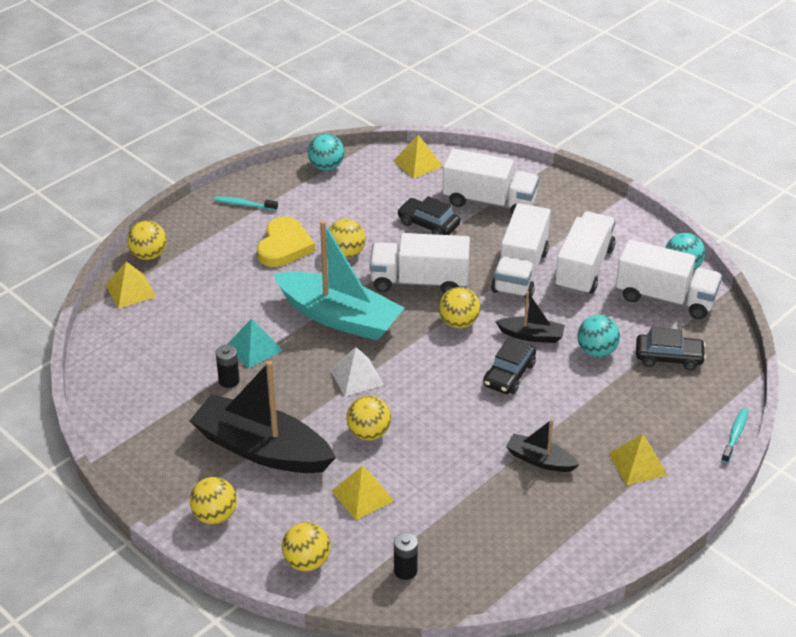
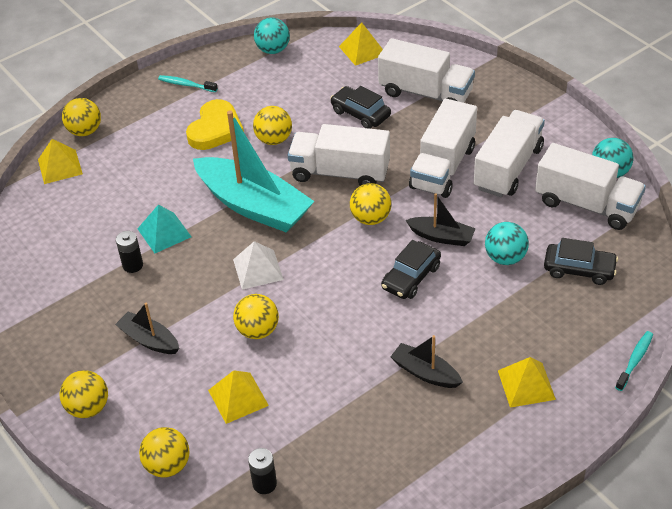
camera: 10 degrees right, 5 degrees up
black boat [189,361,336,473] -> black boat [115,303,179,354], size x0.48

